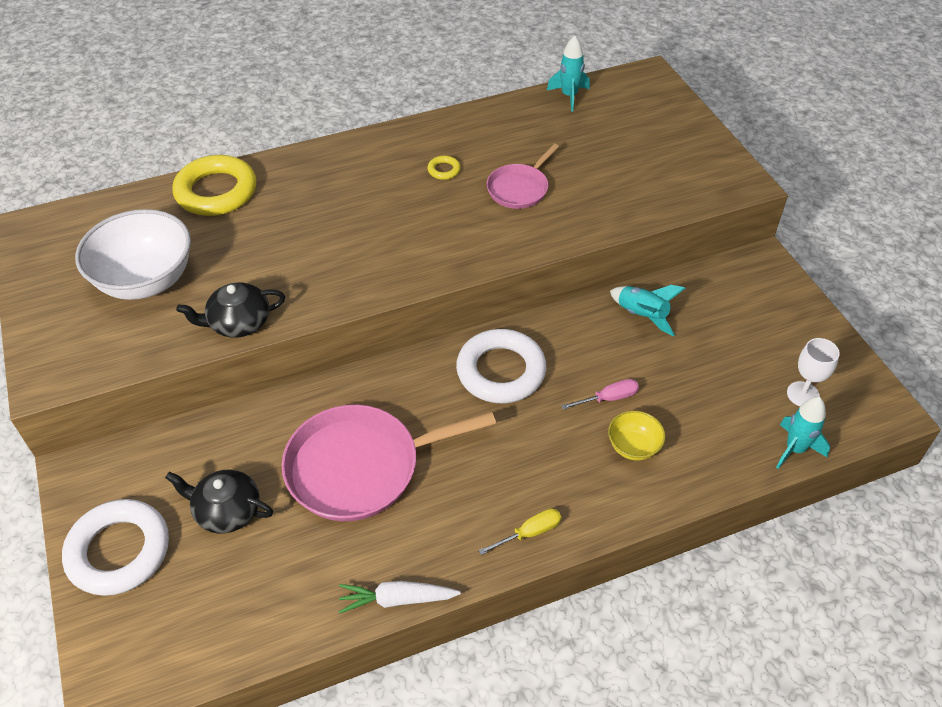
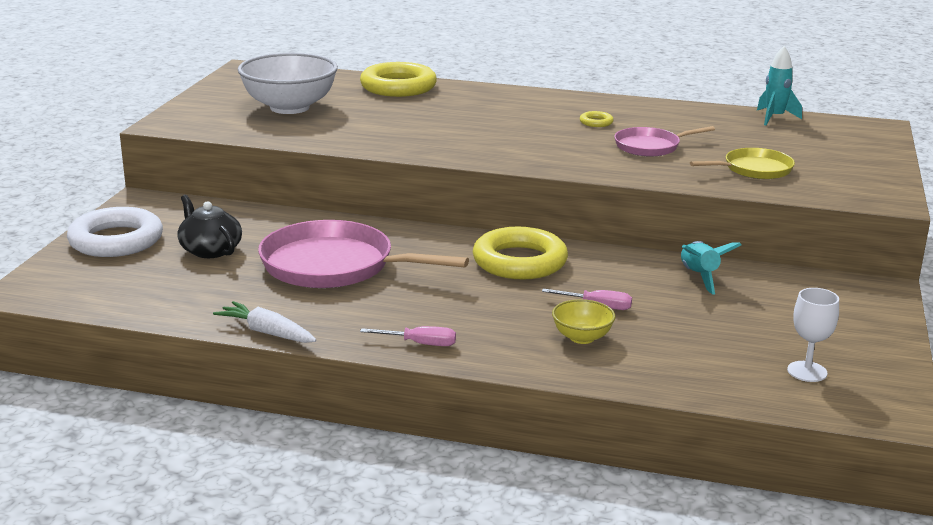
camera: 35 degrees right, 25 degrees down
black teapot [176,283,285,338] -> none
white ring [456,329,546,403] -> yellow ring [473,227,568,279]
yellow screwdriver [478,508,562,555] -> pink screwdriver [360,326,456,346]
turquoise rocket [776,397,830,469] -> none
none -> yellow pan [690,148,795,179]

